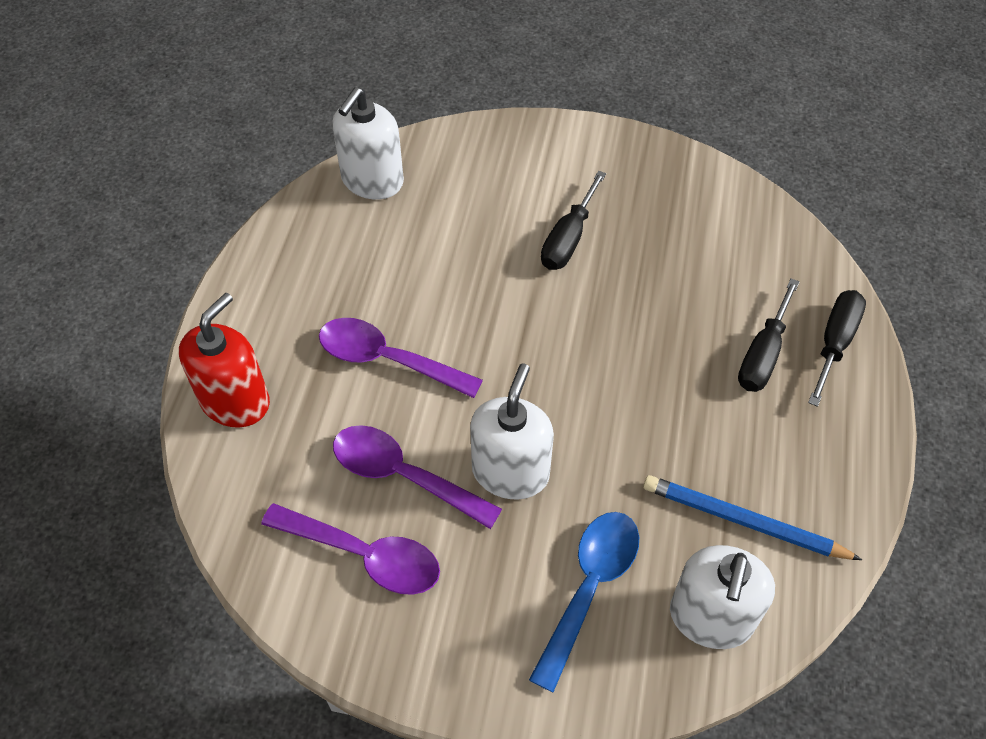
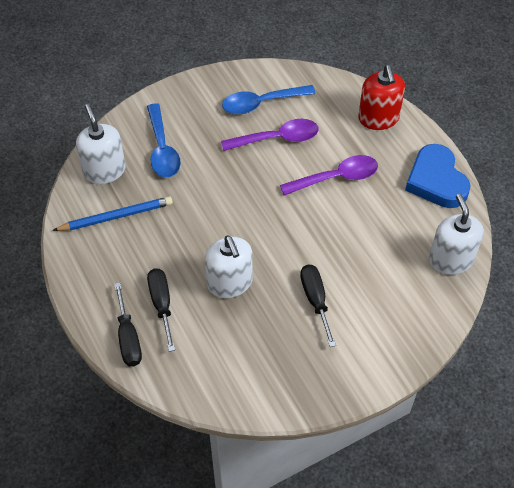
camera: 140 degrees right, 0 degrees up
purple spoon [261,503,440,595] -> blue spoon [222,85,316,114]
white soap dispenser [470,364,554,500] -> white soap dispenser moved to [205,235,252,298]
none -> blue heart [405,144,471,208]

